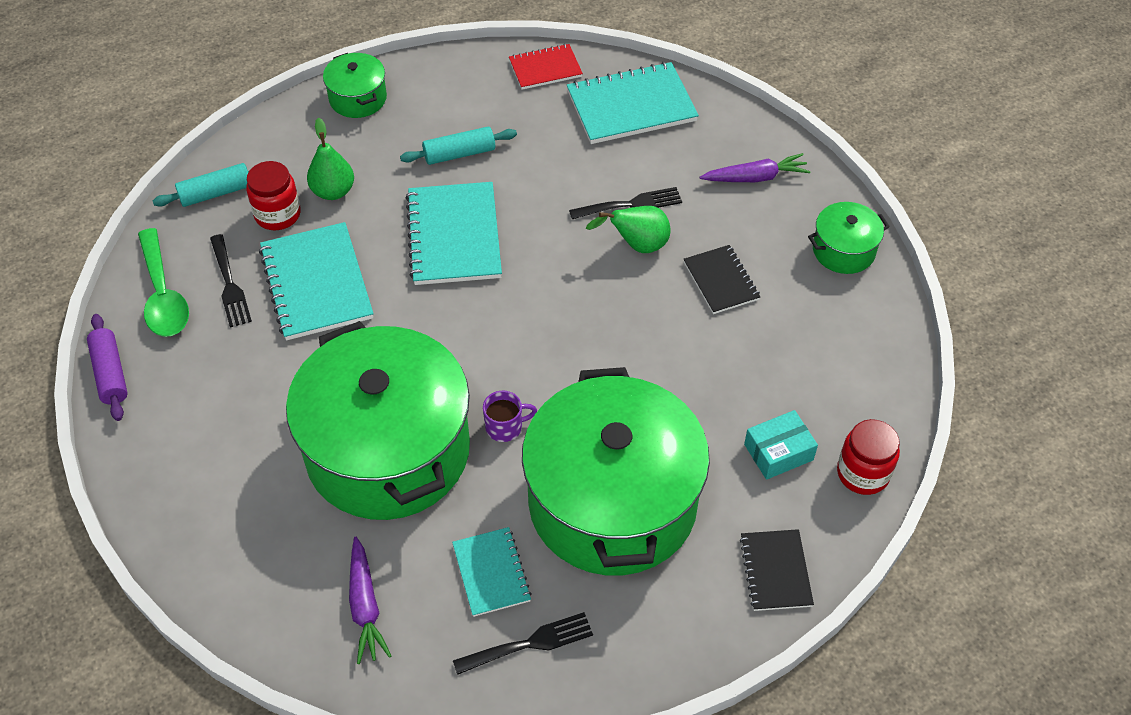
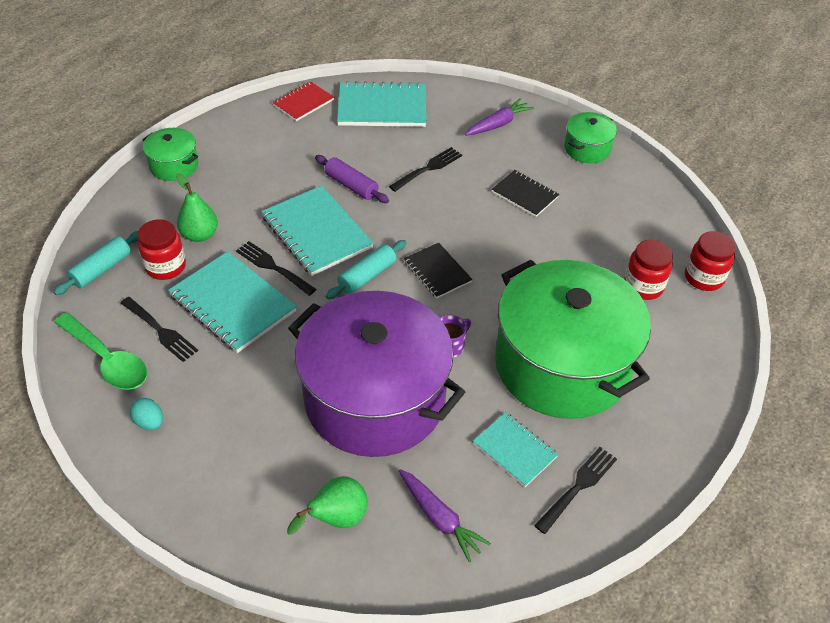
camera: 30 degrees left, 5 degrees down
purple rolling pin [87,314,128,421] -> purple rolling pin moved to [315,155,389,203]
green pot [286,321,470,520] -> purple pot [288,291,465,457]
turquoise rolling pin [400,127,517,165] -> turquoise rolling pin moved to [326,240,407,299]
turquoise notebook [567,62,699,144] -> turquoise notebook turned 45 degrees clockwise [337,81,426,127]
green pear [586,206,671,253] -> green pear moved to [287,476,368,535]
black notebook [740,529,814,611] -> black notebook moved to [404,243,472,299]
turquoise box [744,410,818,480] -> red jar [624,240,673,300]
none -> turquoise egg [130,398,163,430]
none -> black fork [236,241,316,296]

